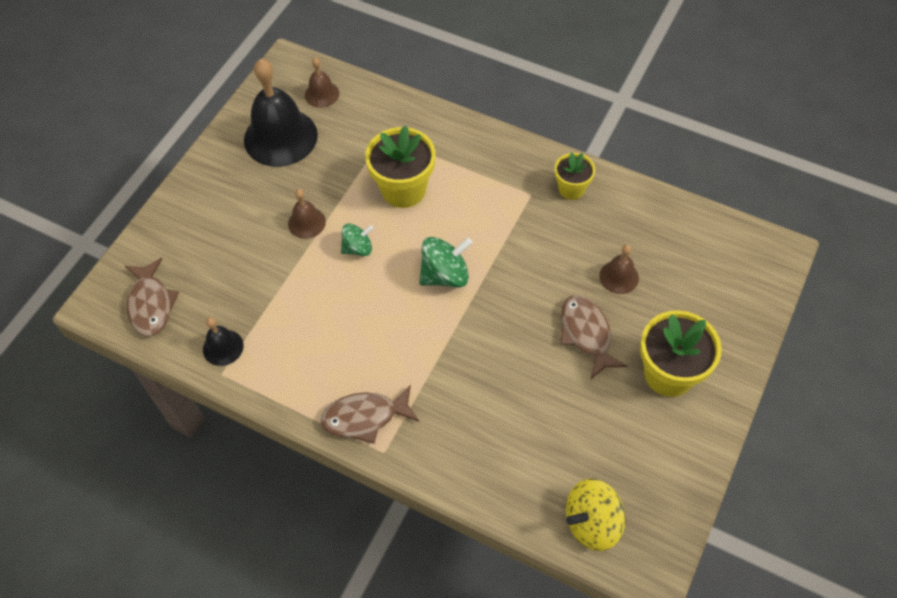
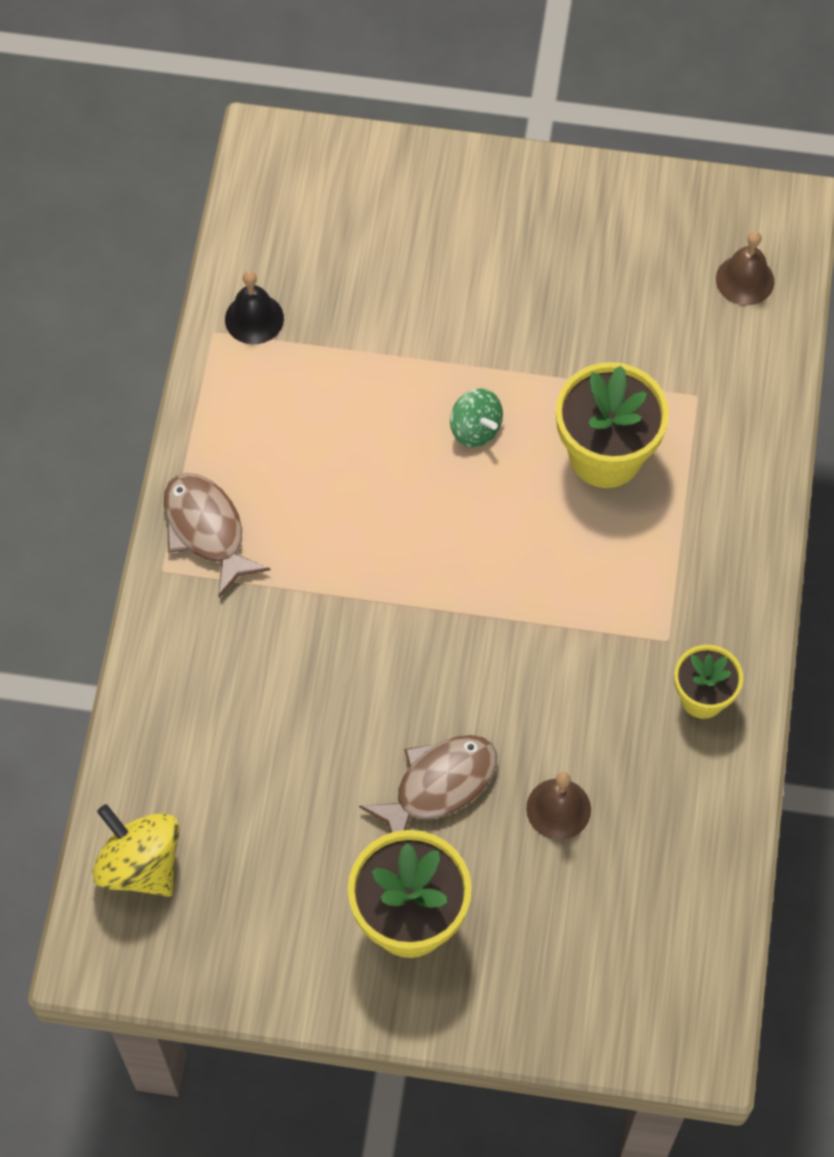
camera: 70 degrees right, 5 degrees up
brown fish [125,258,179,336] -> none
black bell [244,59,318,167] -> none
brown bell [288,189,326,239] -> none
green spinning top [419,237,473,288] -> none

